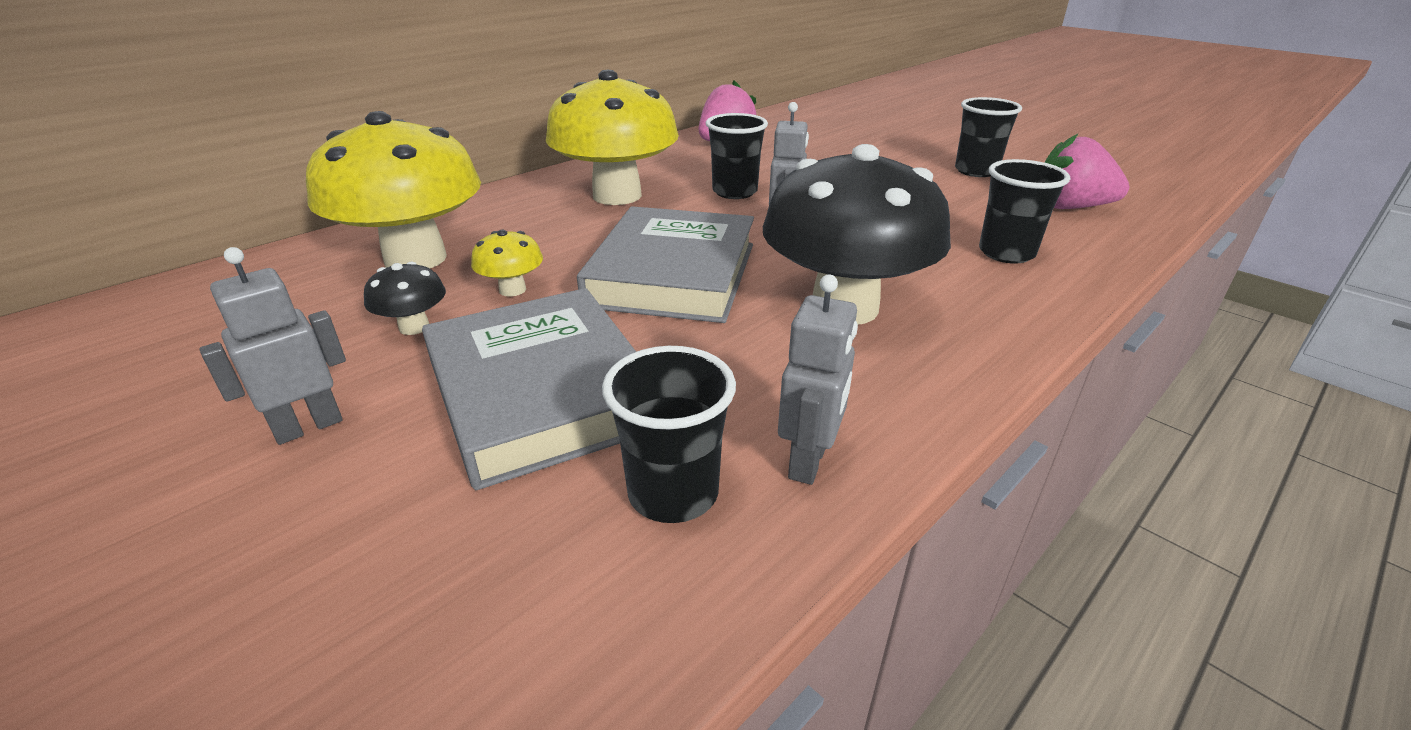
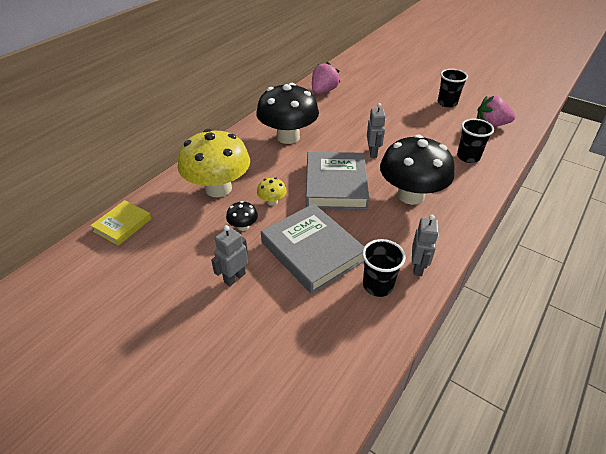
camera: 10 degrees left, 10 degrees up
yellow mushroom [546,70,679,205] -> black mushroom [256,83,319,144]
black cup [706,113,768,199] -> none
none -> yellow book [90,200,151,246]

